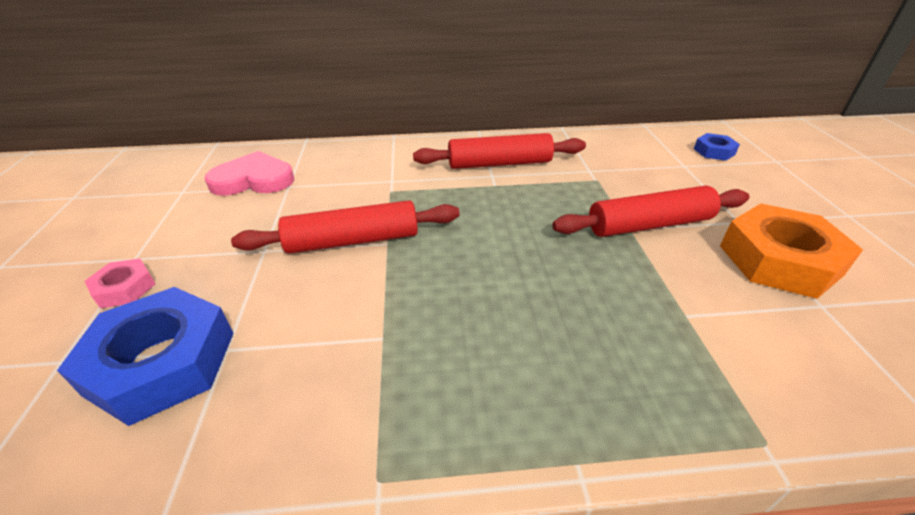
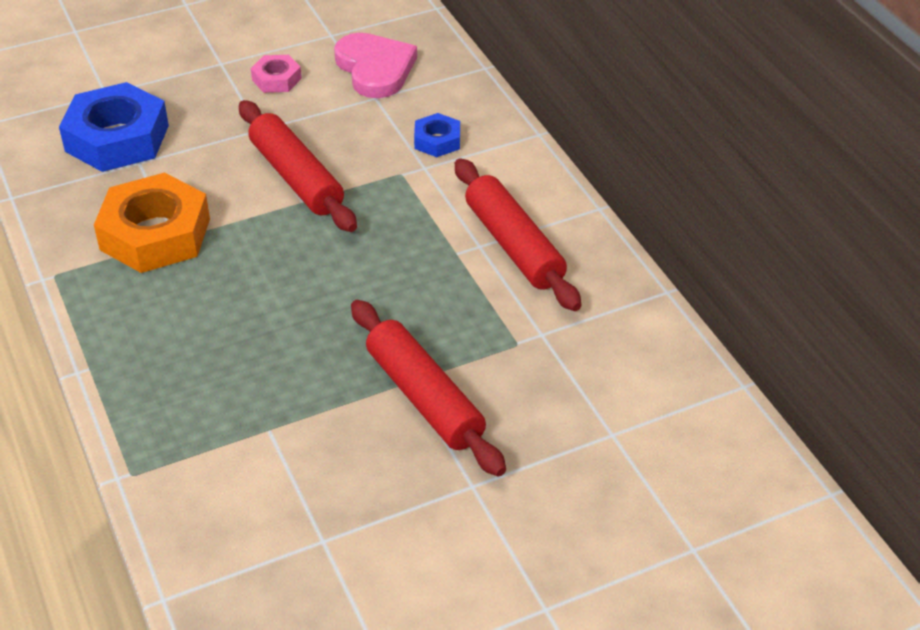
camera: 70 degrees right, 5 degrees up
pink nut [85,258,156,308] -> pink nut moved to [251,55,302,93]
blue nut [694,133,740,161] -> blue nut moved to [414,113,460,157]
orange nut [720,204,863,299] -> orange nut moved to [94,173,210,273]

